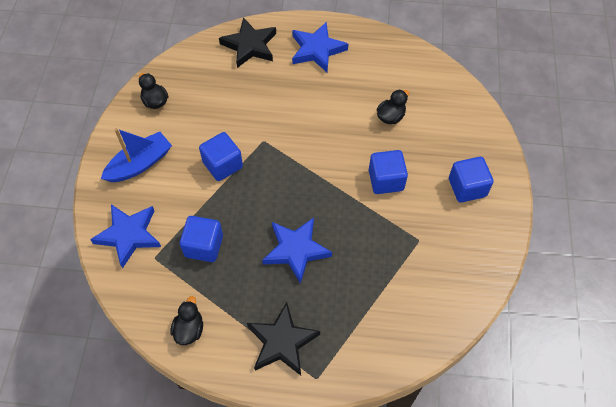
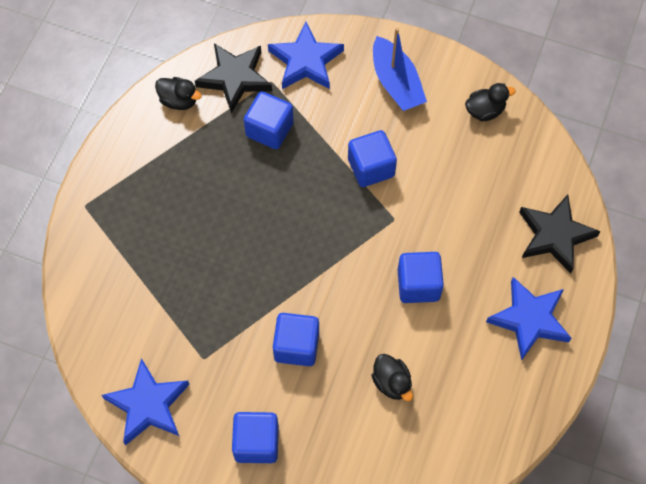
camera: 105 degrees right, 5 degrees up
black star [247,302,320,376] -> black star moved to [195,43,272,113]
blue star [262,217,332,284] -> blue star moved to [102,358,190,445]
none -> blue cube [398,252,444,303]

